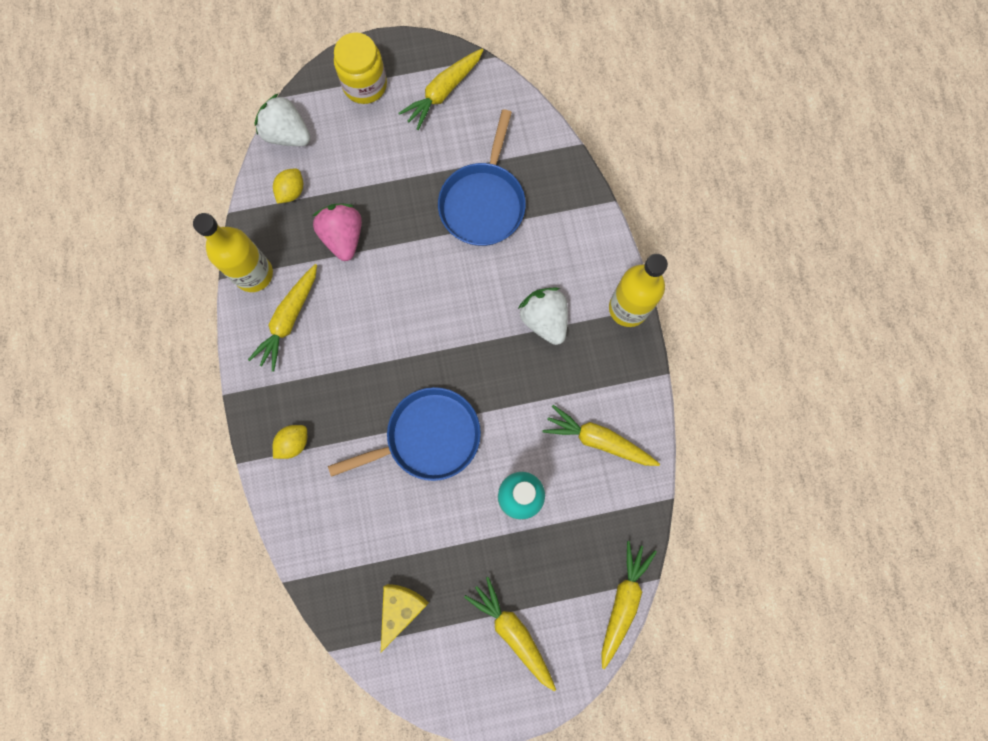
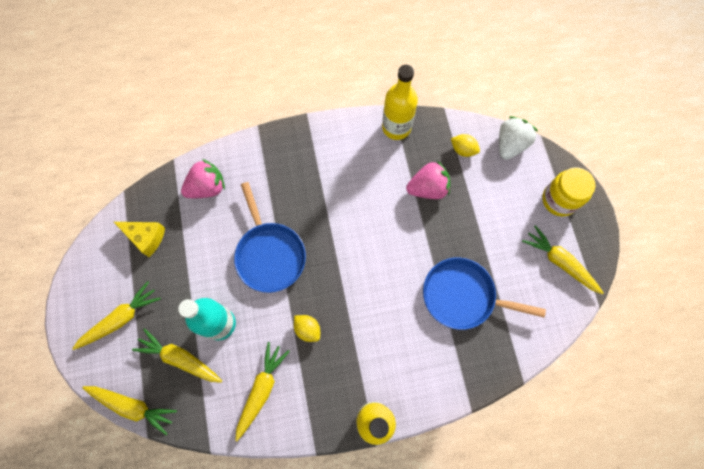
camera: 90 degrees right, 5 degrees down
yellow carrot [248,264,317,372] -> yellow carrot moved to [132,328,222,383]
yellow lemon [273,425,307,459] -> yellow lemon moved to [294,315,320,342]
white strawberry [518,287,568,345] -> none
none -> pink strawberry [181,159,225,198]

